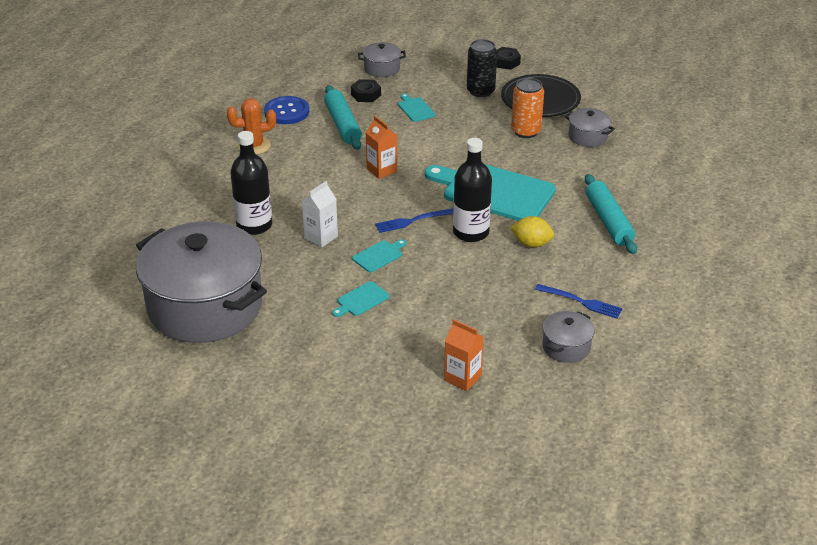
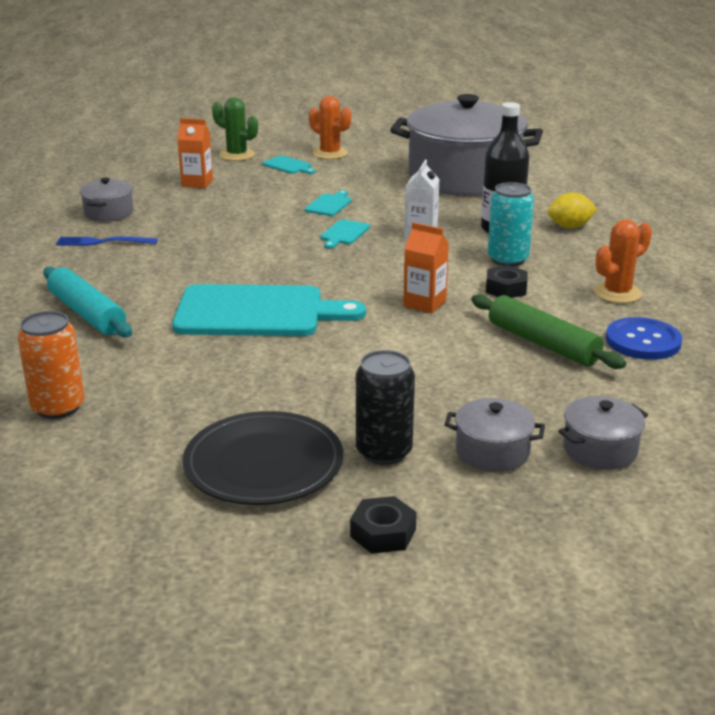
camera: 155 degrees right, 10 degrees down
turquoise rolling pin [324,85,362,150] -> green rolling pin [471,294,626,369]
black nut [351,79,381,102] -> black nut moved to [486,265,527,298]
blue fork [375,208,453,233] -> none
turquoise cutting board [398,93,435,122] -> turquoise cutting board moved to [262,155,315,174]
black bottle [453,138,492,242] -> none
yellow lemon [510,216,554,247] -> yellow lemon moved to [547,192,597,228]
orange can [511,78,544,138] -> orange can moved to [18,311,84,419]
grey pot [565,108,615,147] -> grey pot moved to [444,398,545,472]
none -> green cactus [212,97,258,161]
none -> orange cactus [309,96,351,159]
none -> turquoise can [488,182,534,267]

